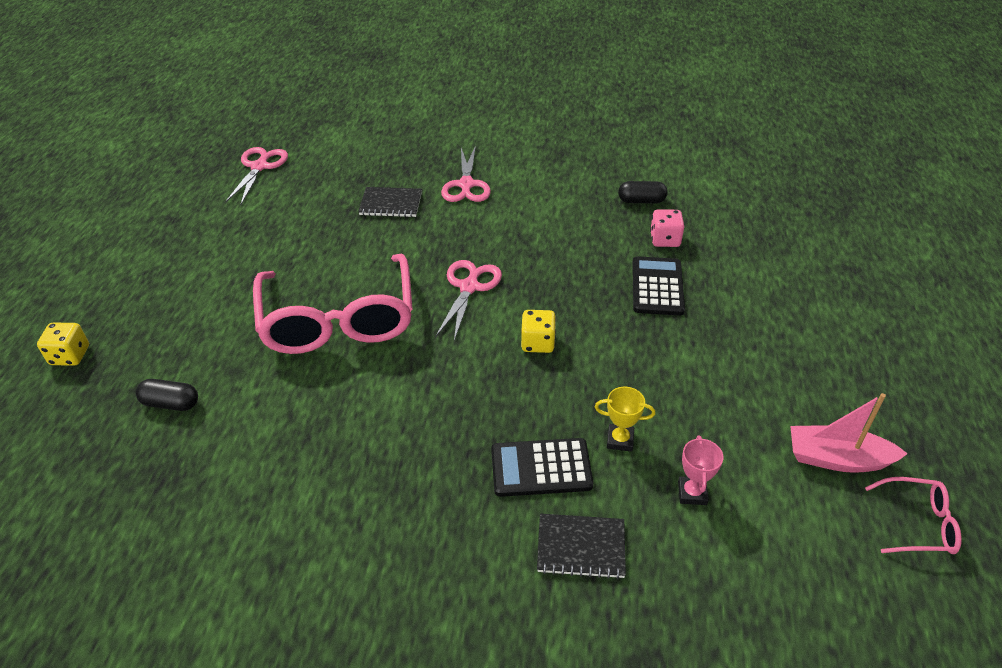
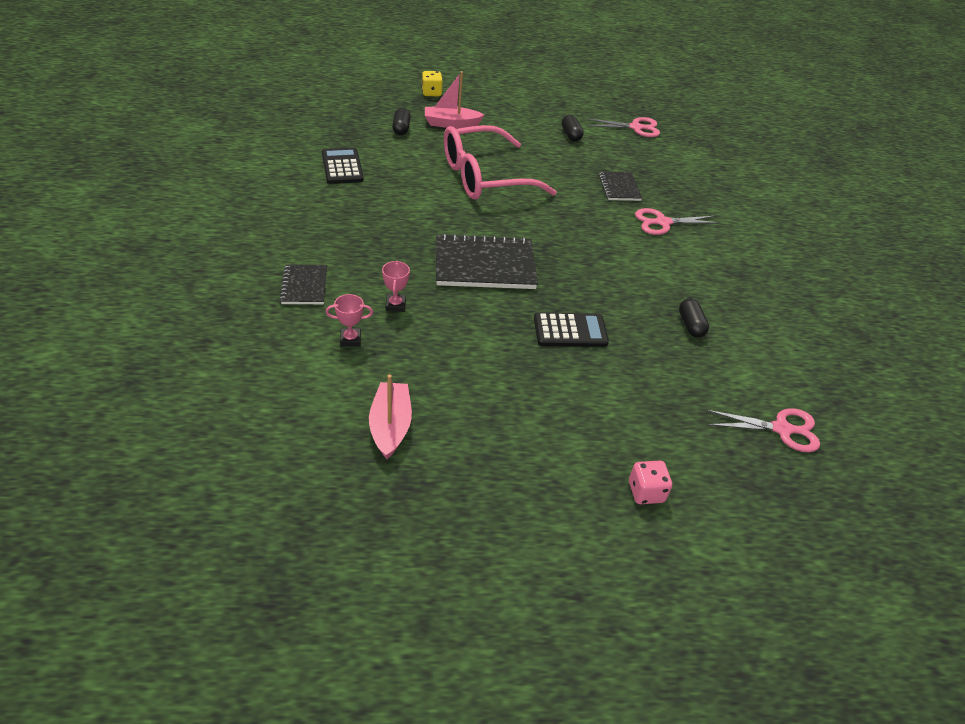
camera: 75 degrees right, 0 degrees up
pink scissors [435,260,502,341] -> pink scissors moved to [706,408,820,452]
black calculator [491,438,593,497] -> black calculator moved to [322,147,364,184]
yellow dice [521,310,556,353] -> black notebook [436,233,538,289]
yellow trophy [595,387,656,452] -> pink trophy [382,261,410,312]
pink dice [650,209,684,247] -> pink dice moved to [629,461,672,504]
pink glasses [865,477,962,554] -> none
none -> pink boat [425,71,484,128]
none -> black capsule [562,115,584,142]

